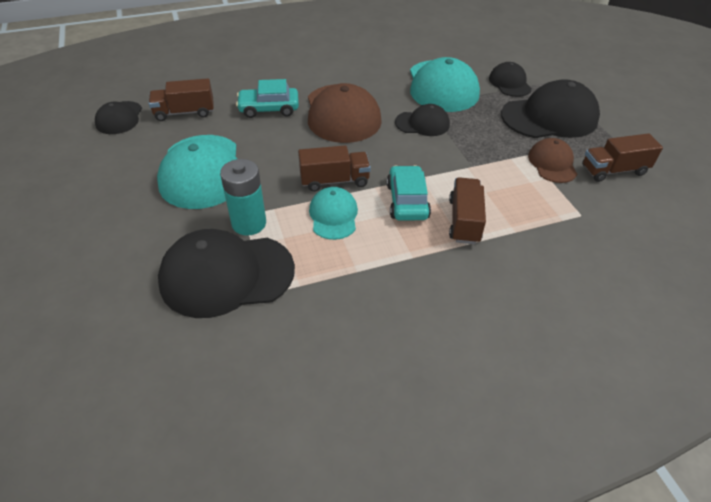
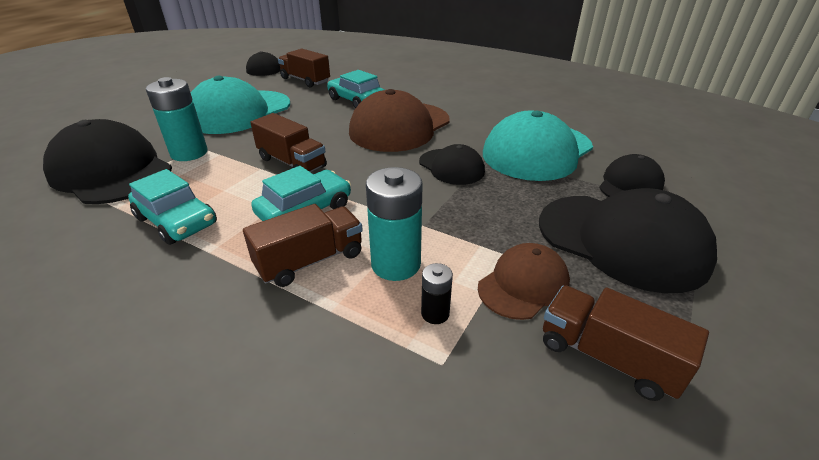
camera: 50 degrees right, 10 degrees down
turquoise cap [309,187,358,240] -> none
none -> turquoise car [128,169,217,245]
none -> turquoise battery [366,167,423,281]
none -> black battery [421,263,453,324]

